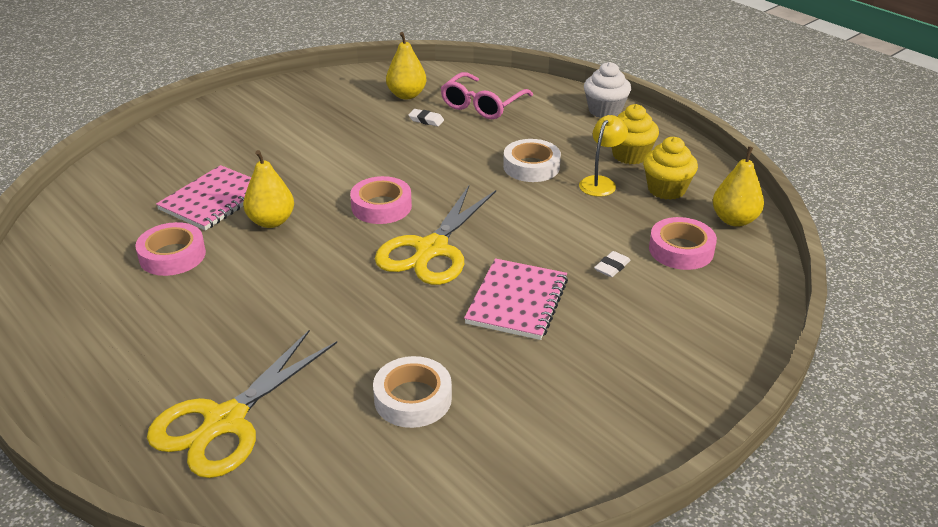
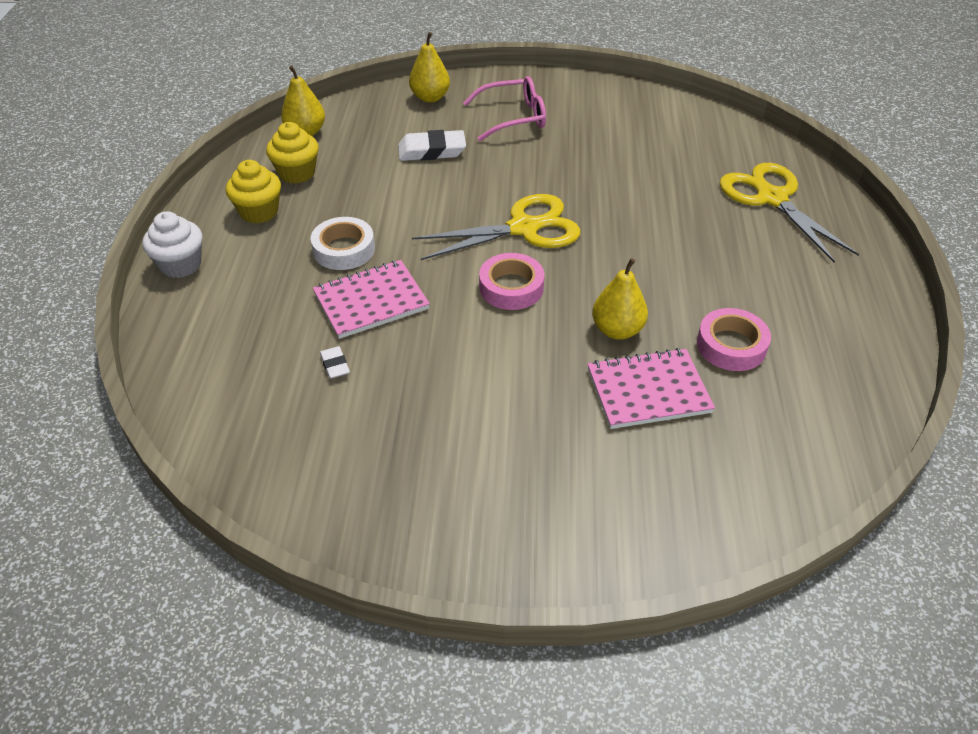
camera: 135 degrees left, 10 degrees up
yellow scissors [147,329,337,478] -> yellow scissors turned 105 degrees counterclockwise [720,163,859,263]
white tape [373,356,452,428] -> none
yellow pear [386,32,427,99] -> yellow pear moved to [409,32,450,103]
pink glasses [441,72,533,119] -> pink glasses moved to [463,76,546,141]
pink notebook [464,258,568,340] -> pink notebook moved to [313,260,430,339]
yellow lamp [579,115,628,197] -> none
white eraser [594,251,631,277] -> white eraser [398,130,466,161], size x1.93
pink tape [649,217,717,270] -> none

